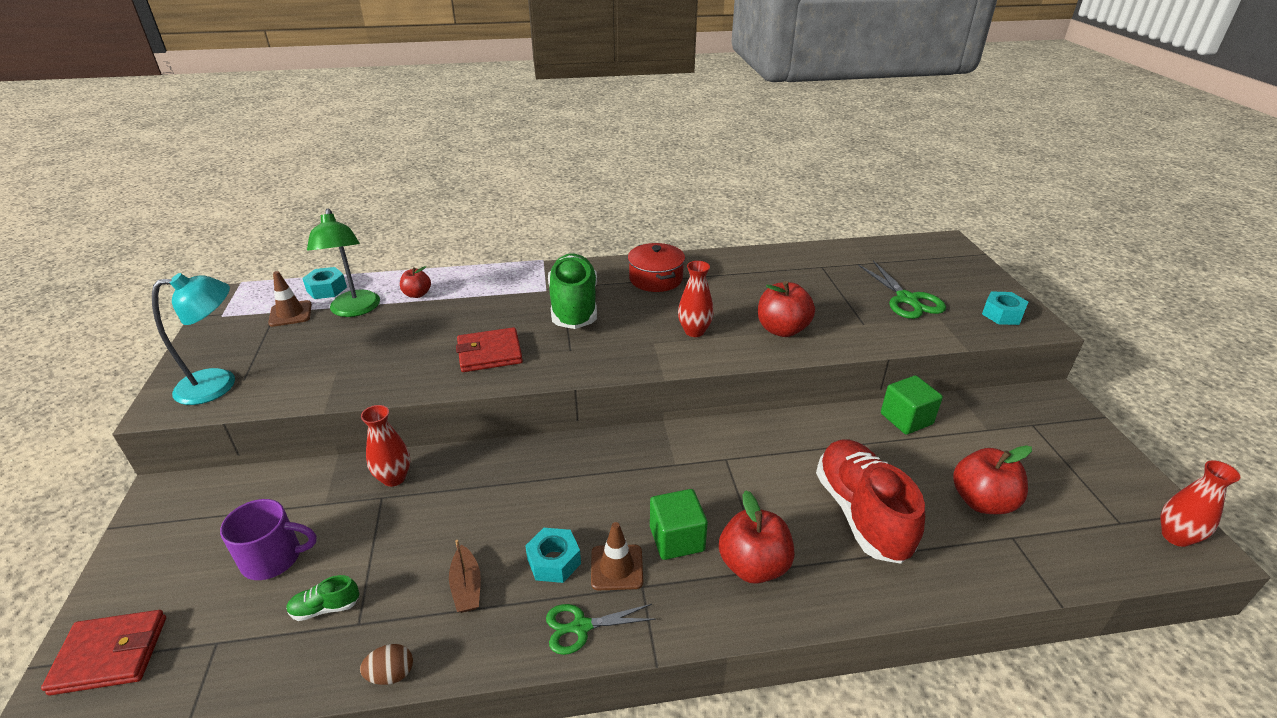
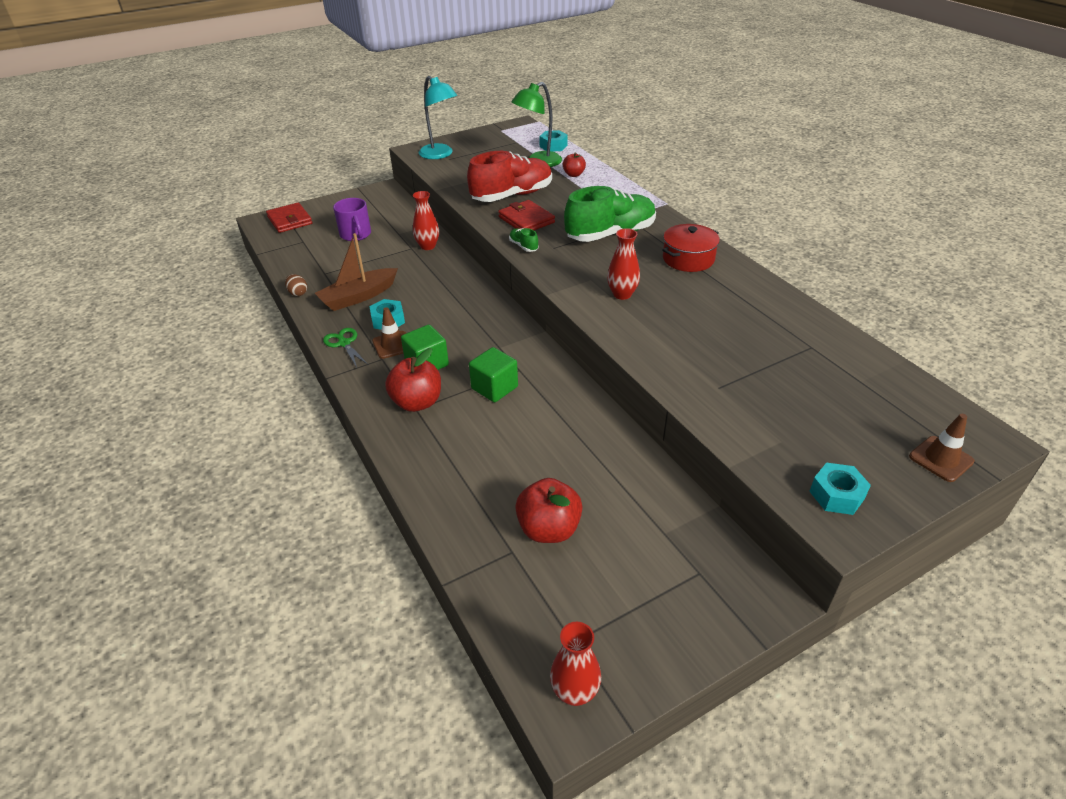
camera: 70 degrees right, 5 degrees up
brown traffic cone [268,271,312,327] -> brown traffic cone moved to [909,414,975,482]
green shoe [286,575,359,621] -> green shoe moved to [509,228,539,252]
brown boat [449,540,481,612] -> brown boat [315,233,398,311], size x1.79
red apple [758,281,815,337] -> none
red shoe [816,439,925,564] -> red shoe moved to [467,151,552,202]
green scissors [858,260,946,319] -> none
green cube [881,376,943,435] -> green cube moved to [469,347,518,402]

